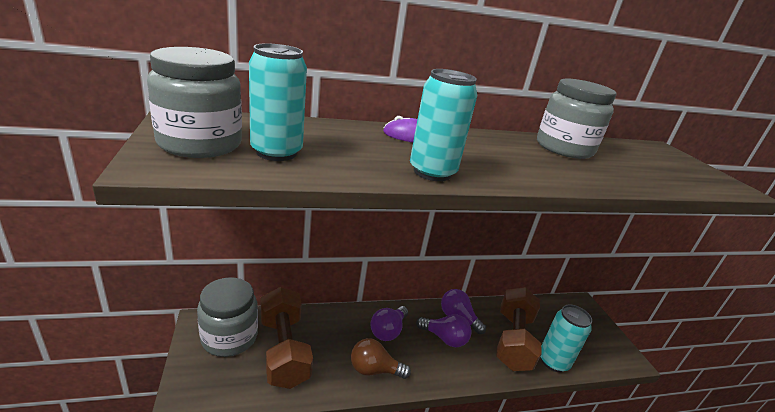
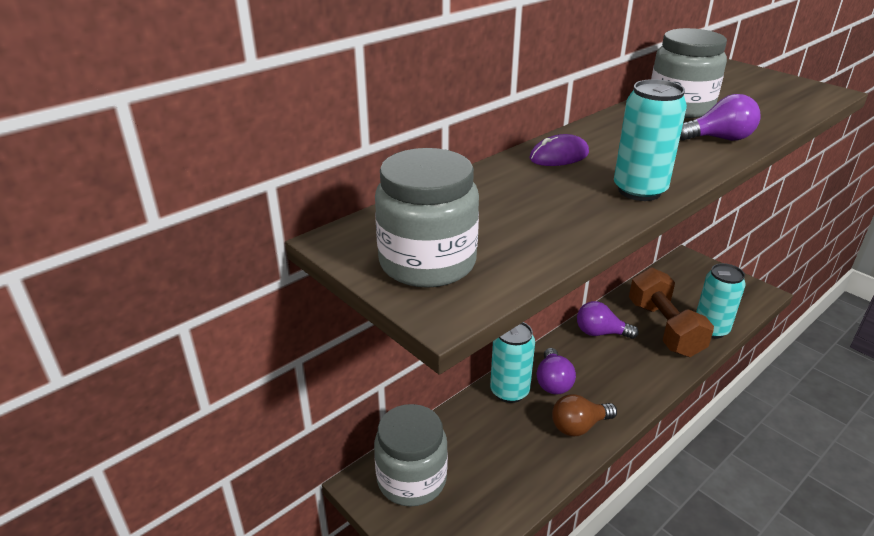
camera: 25 degrees left, 5 degrees up
turquoise can [249,43,307,161] -> turquoise can moved to [490,322,535,403]
brown dumbbell [261,287,313,389] -> none
purple light bulb [416,314,472,347] -> purple light bulb moved to [680,94,761,141]

